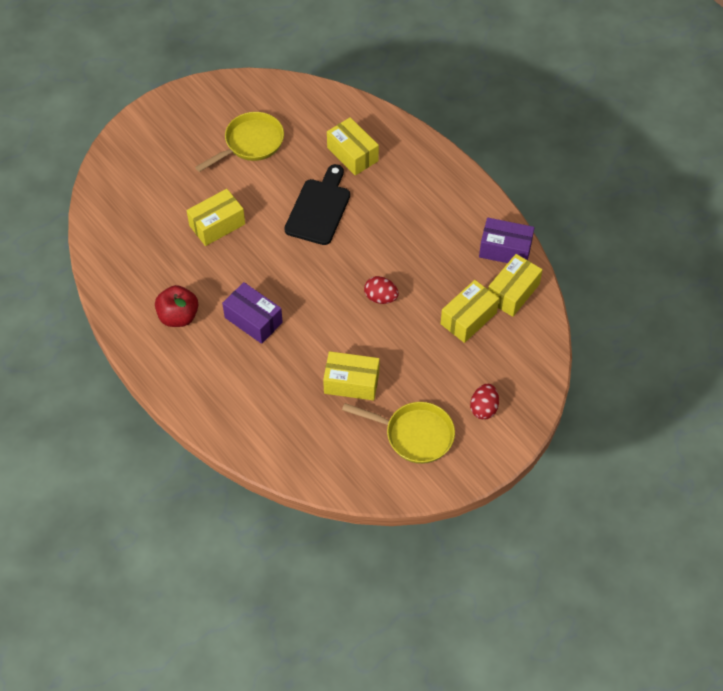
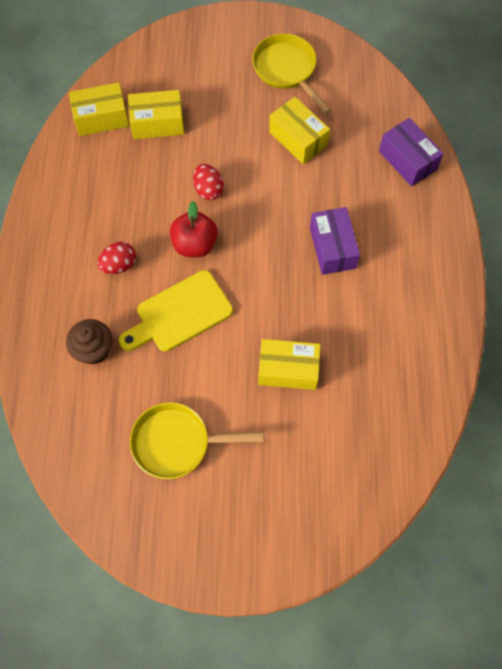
camera: 140 degrees left, 10 degrees up
red apple [155,285,198,327] -> red apple moved to [170,201,218,257]
black cutting board [284,164,350,245] -> yellow cutting board [119,270,233,352]
yellow box [327,117,379,176] -> brown cupcake [66,319,112,364]
red egg [470,384,499,420] -> red egg moved to [97,242,136,274]
purple box [479,217,535,263] -> purple box moved to [379,118,444,187]

